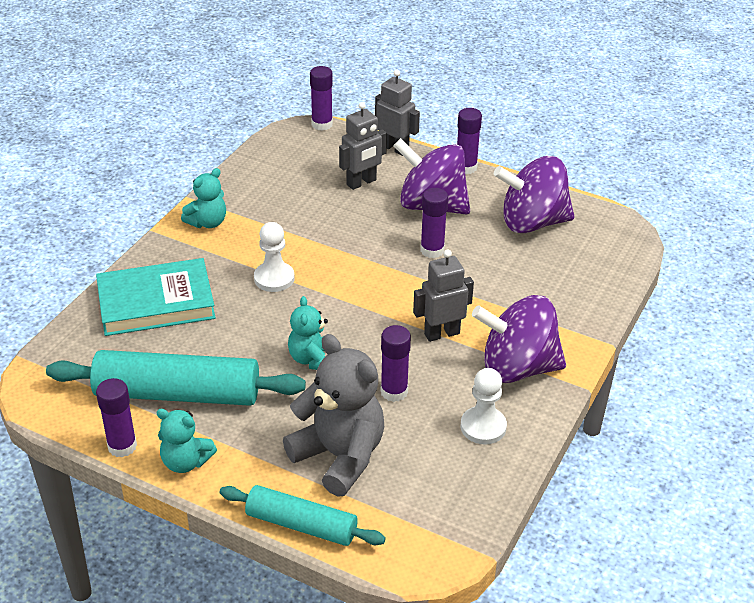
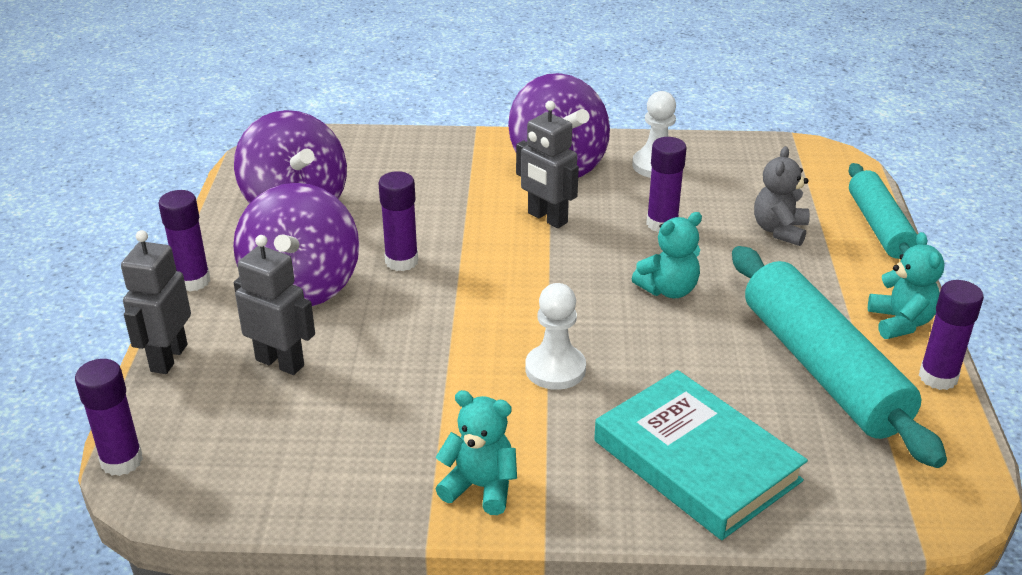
camera: 115 degrees left, 5 degrees down
grey teddy bear [283,334,384,497] -> grey teddy bear [754,146,810,246], size x0.56

